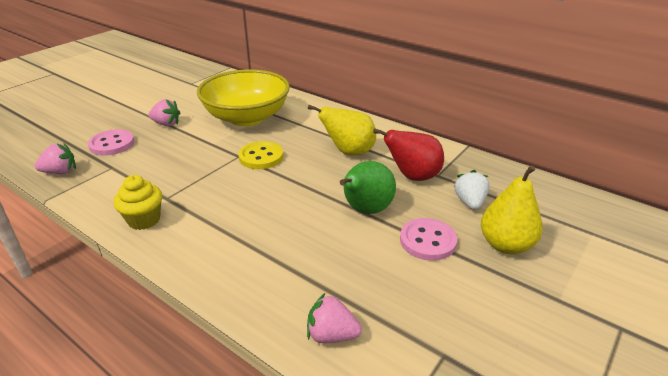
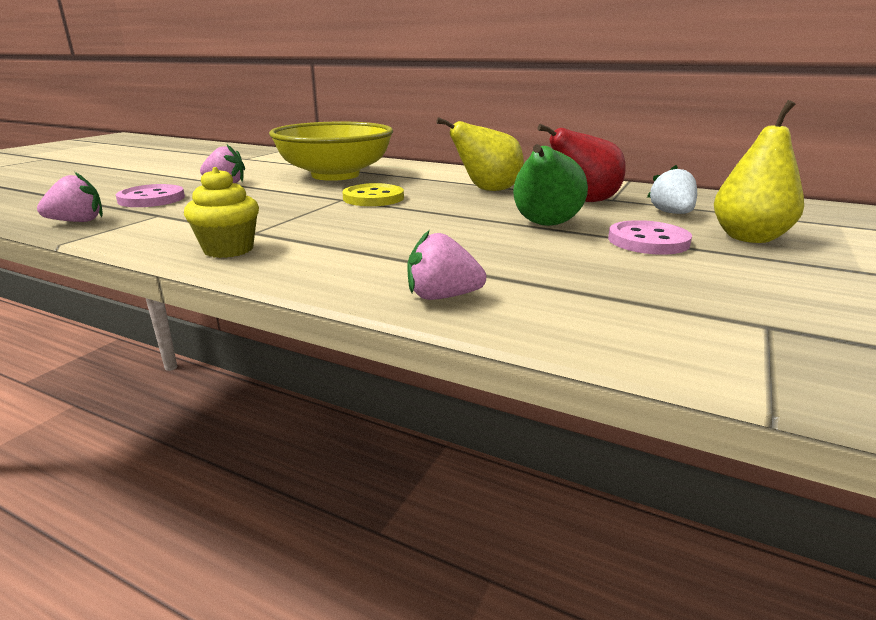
camera: 10 degrees left, 10 degrees down
pink strawberry [307,293,362,343] -> pink strawberry moved to [407,230,487,300]

